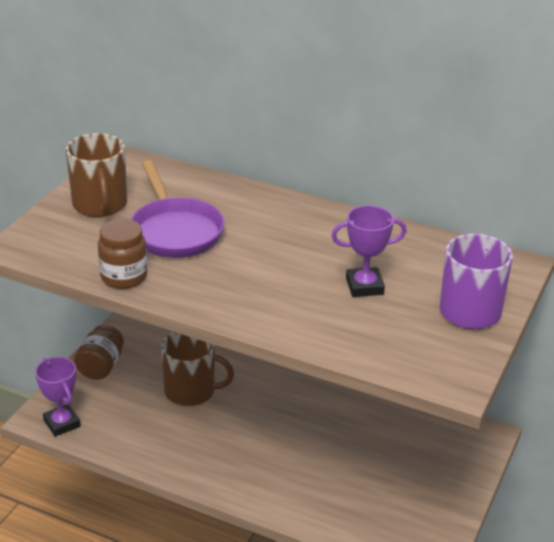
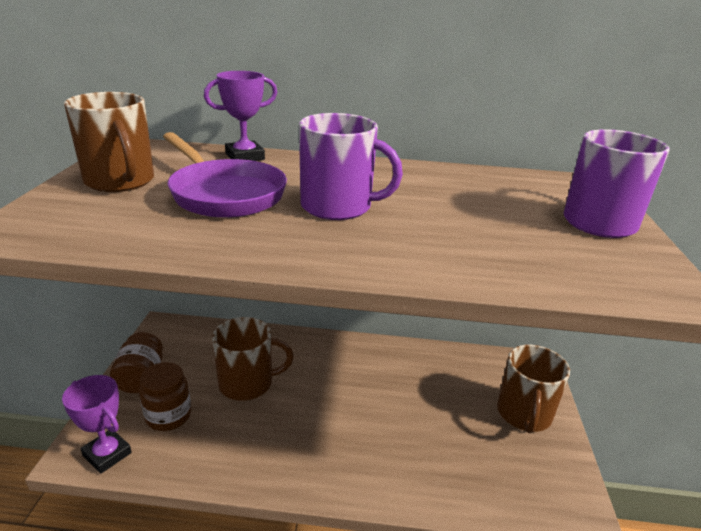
camera: 20 degrees left, 5 degrees down
brown jar [98,219,147,289] -> brown jar moved to [139,362,191,431]
purple trophy [331,205,407,297] -> purple trophy moved to [204,71,277,161]
none -> purple mug [299,113,403,220]
none -> brown mug [497,345,570,433]

